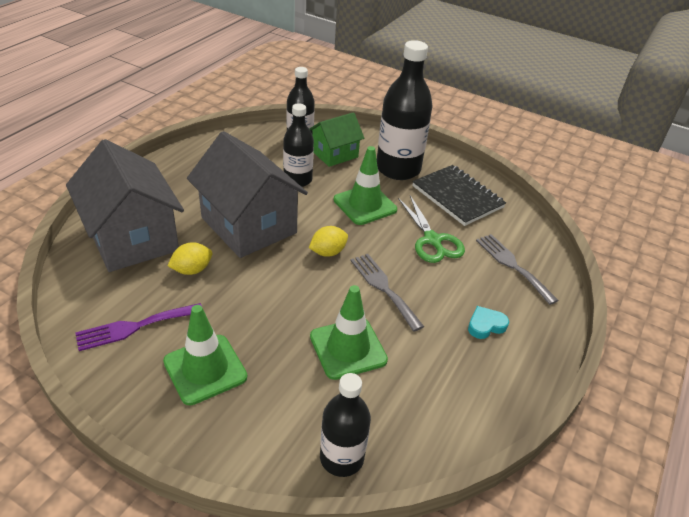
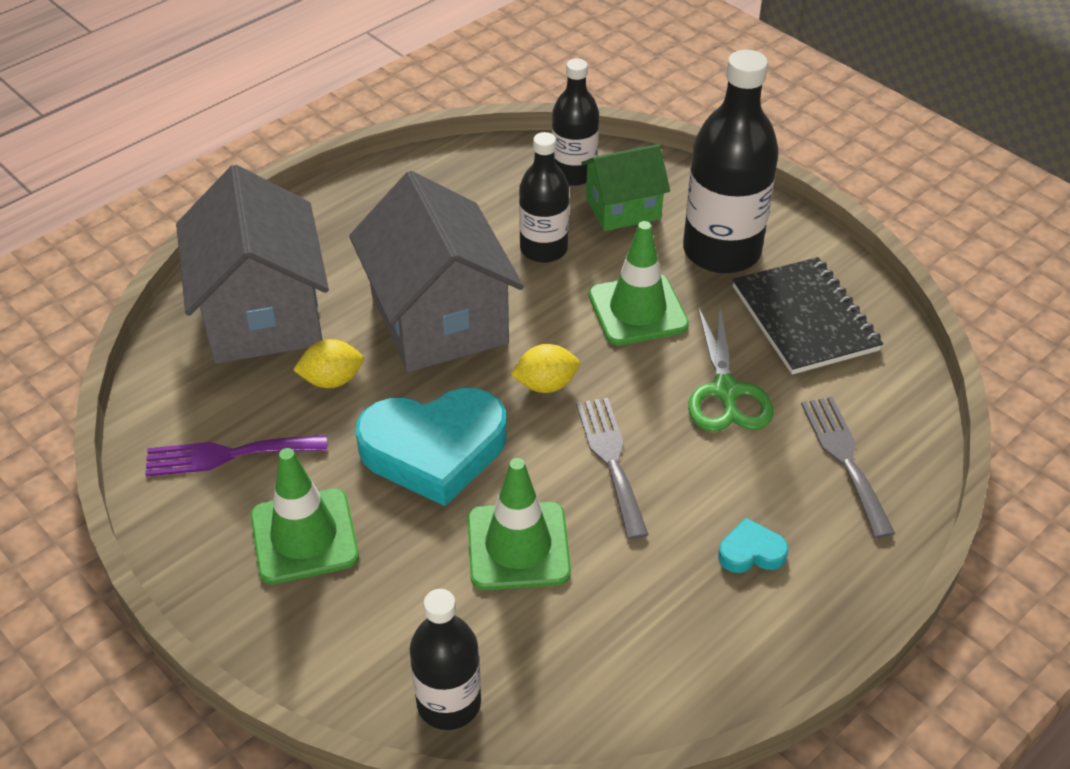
camera: 20 degrees right, 5 degrees up
none -> turquoise heart [356,388,507,506]

